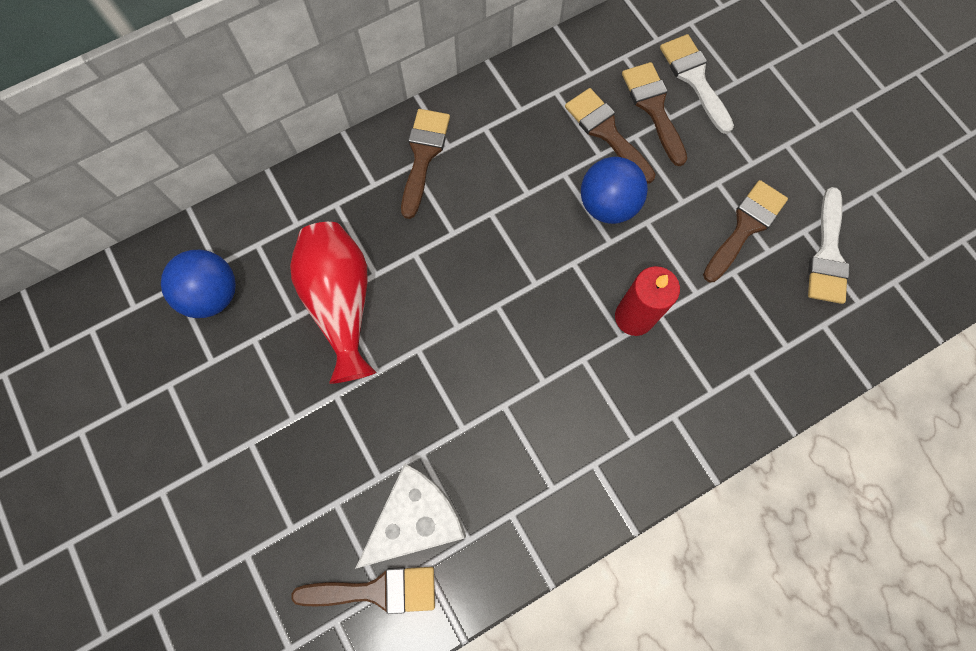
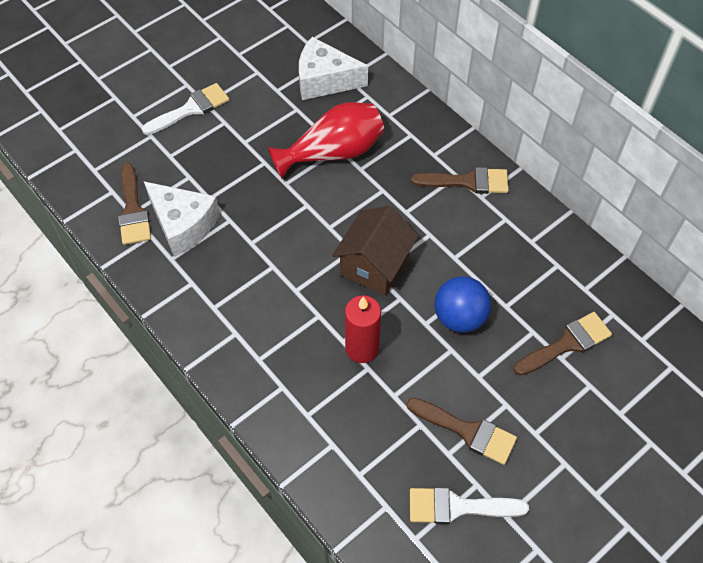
camera: 80 degrees right, 15 degrees down
blue ball [161,250,236,318] -> white cheese [299,37,368,100]
brown brush [565,88,656,183] -> none
white brush [660,34,734,134] -> white brush moved to [142,83,229,135]
none -> brown house [332,206,418,296]

